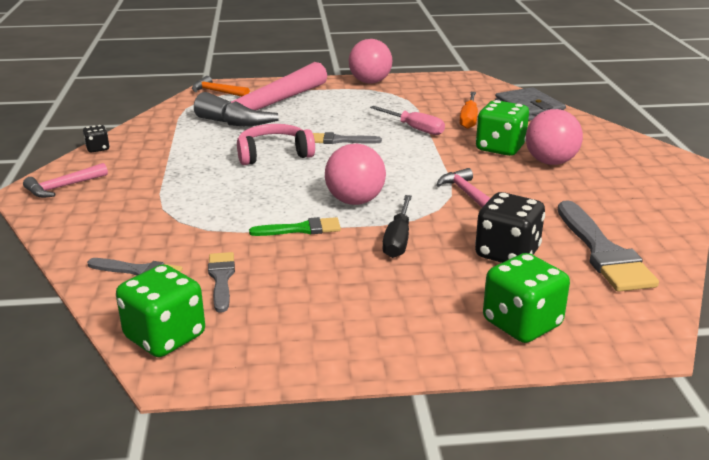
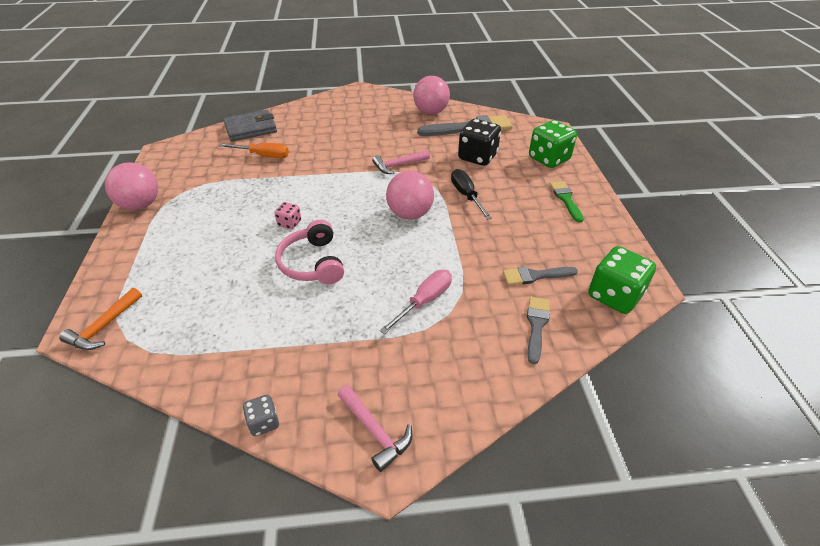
camera: 90 degrees left, 15 degrees up
black dice [83,125,110,152] -> grey dice [243,395,279,436]
pink hammer [194,62,327,126] -> none
green brush [249,217,341,236] -> green brush moved to [550,181,584,222]
grey brush [313,132,382,144] -> pink dice [274,202,301,229]
pink screwdriver [370,106,445,135] -> pink screwdriver moved to [380,270,452,334]
black screwdriver [382,195,412,258] -> black screwdriver turned 120 degrees counterclockwise [451,169,492,220]
green dice [476,100,529,156] -> none
pink ball [526,109,583,165] -> pink ball moved to [413,76,450,115]

